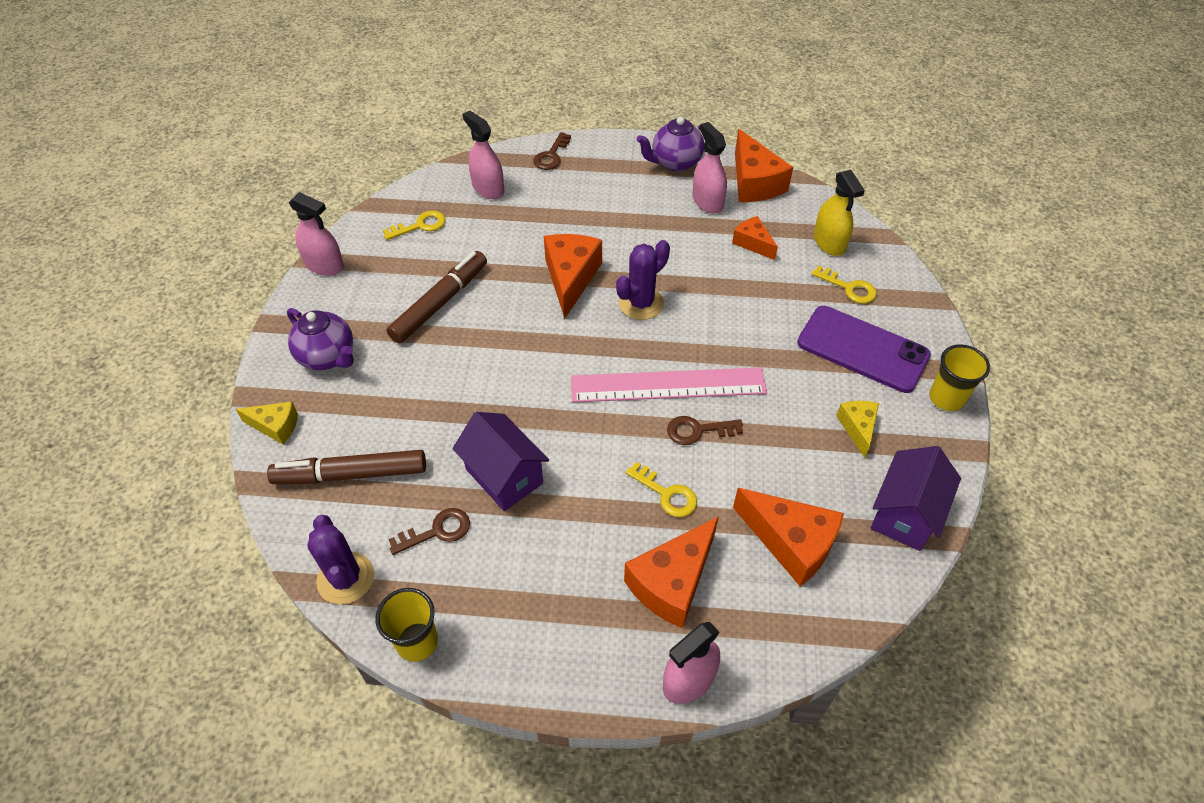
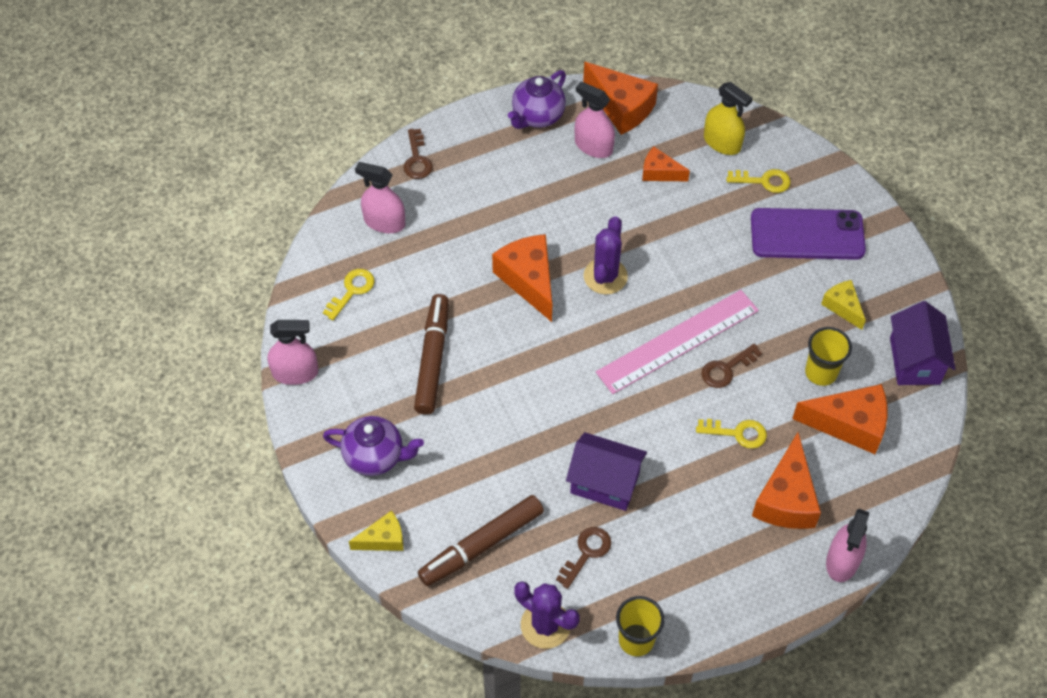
camera: 30 degrees left, 5 degrees up
yellow cup [930,344,990,411] -> yellow cup moved to [805,327,852,386]

